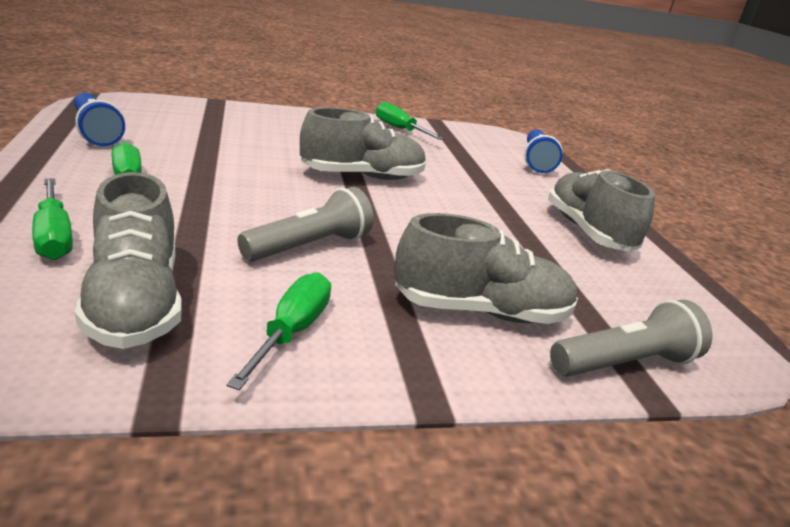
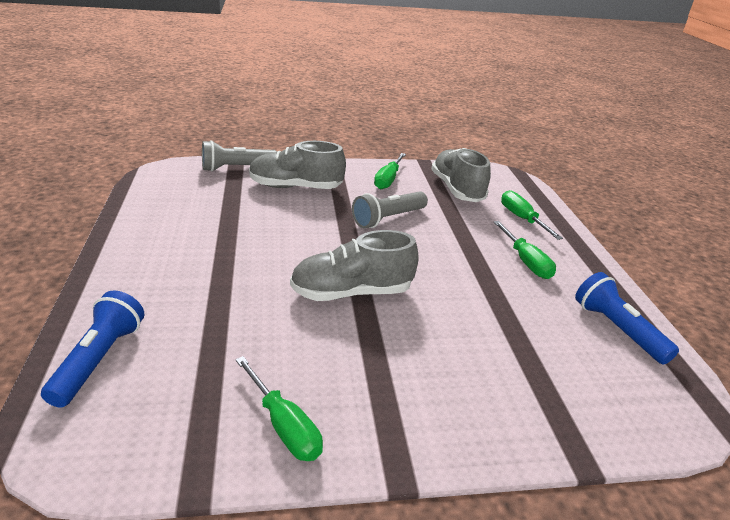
camera: 175 degrees left, 5 degrees up
grey shoe [548,169,655,252] -> none

